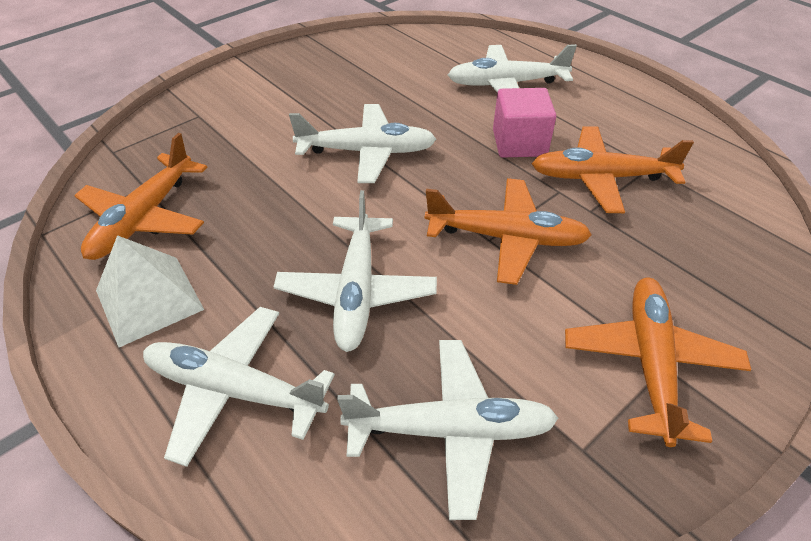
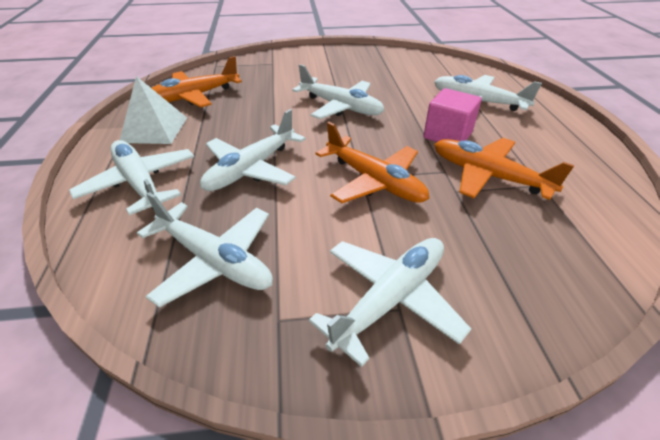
camera: 35 degrees right, 5 degrees down
orange plane [565,278,751,447] -> white plane [309,238,471,367]

